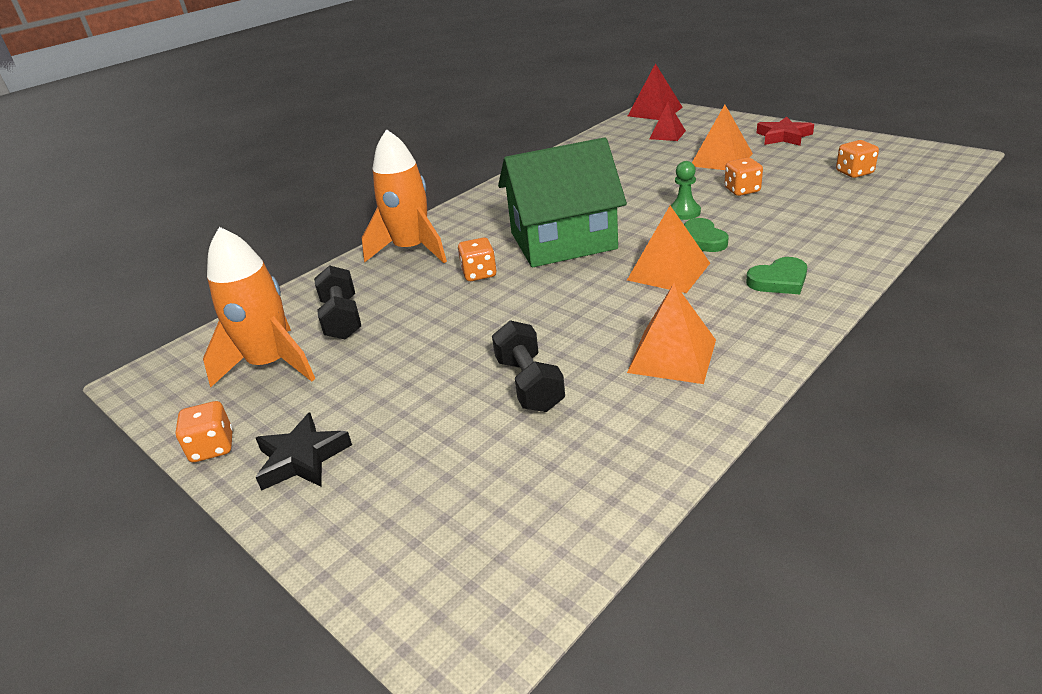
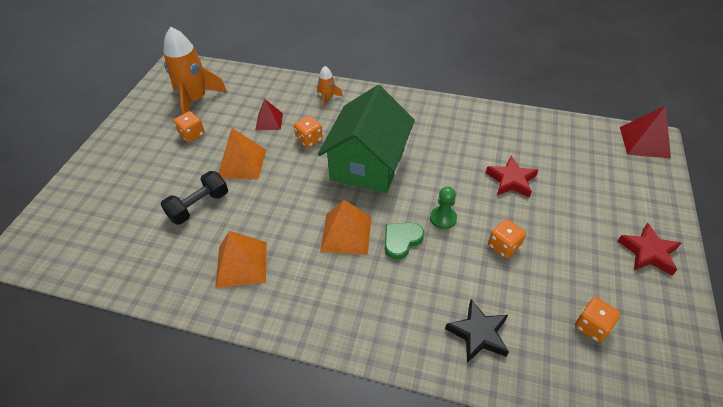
camera: 60 degrees right, 15 degrees up
orange dice [175,401,233,462] -> orange dice moved to [173,111,205,143]
black star [256,413,352,491] -> black star moved to [445,299,509,363]
black dumbbell [314,265,361,339] -> none
orange rocket [362,129,447,263] -> orange rocket [317,66,343,109], size x0.48
green house [498,137,627,267] -> green house turned 60 degrees clockwise [318,85,415,193]
red pyramid [649,102,686,141] -> red pyramid moved to [255,99,283,130]
orange pyramid [692,105,753,170] -> orange pyramid moved to [219,128,266,179]
green heart [746,257,807,294] -> none
none -> red star [486,156,538,198]

